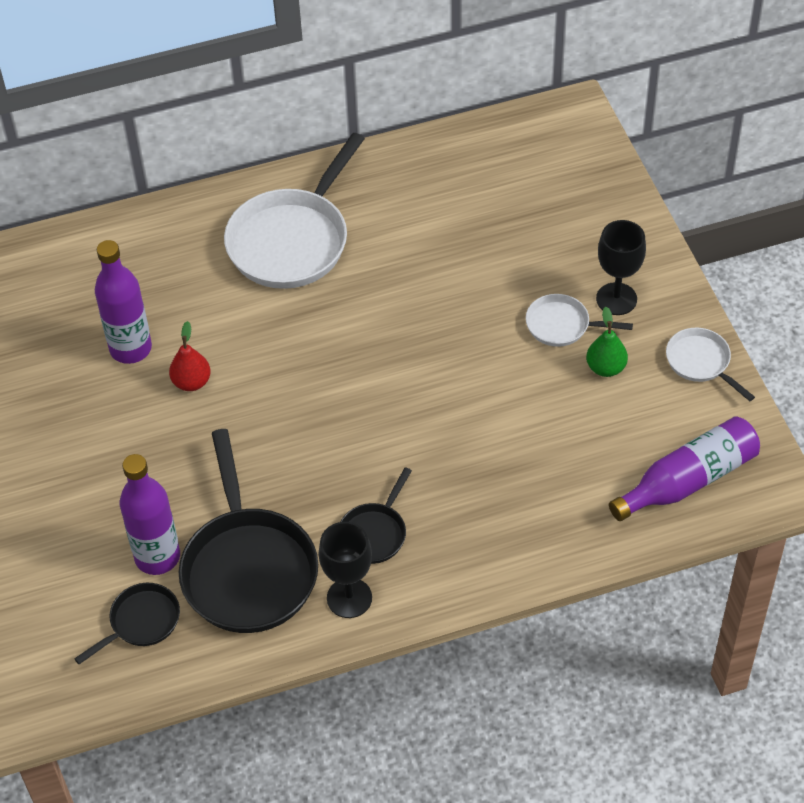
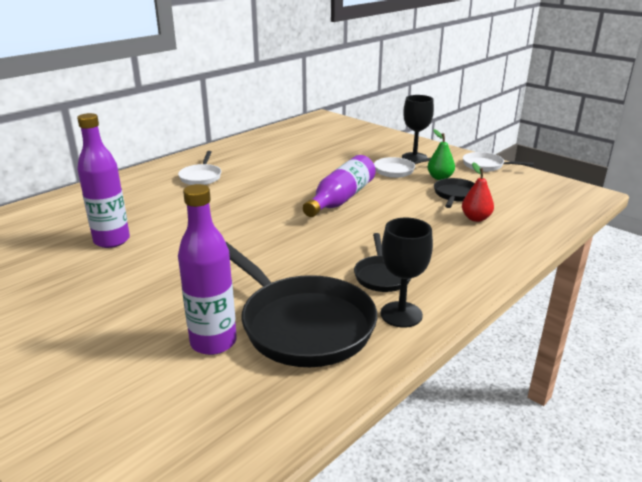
camera: 30 degrees left, 25 degrees down
black pan [74,583,180,664] -> black pan moved to [434,178,475,208]
red pear [169,321,211,391] -> red pear moved to [462,162,494,222]
white pan [224,133,365,289] -> white pan [178,151,221,185], size x0.50
purple bottle [609,416,760,521] -> purple bottle moved to [303,155,376,217]

